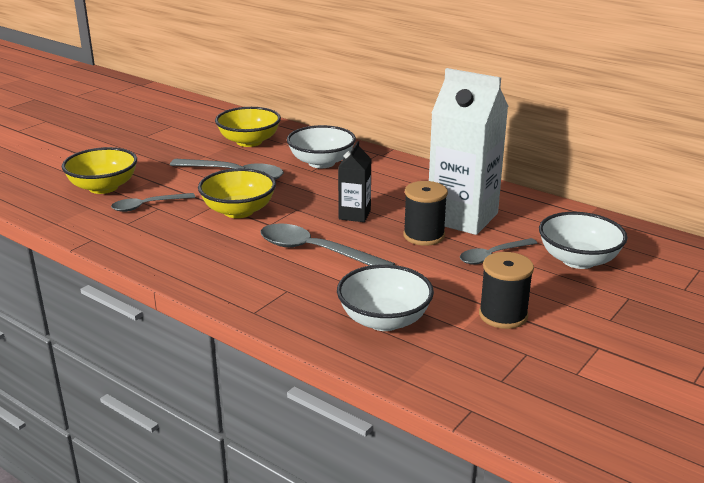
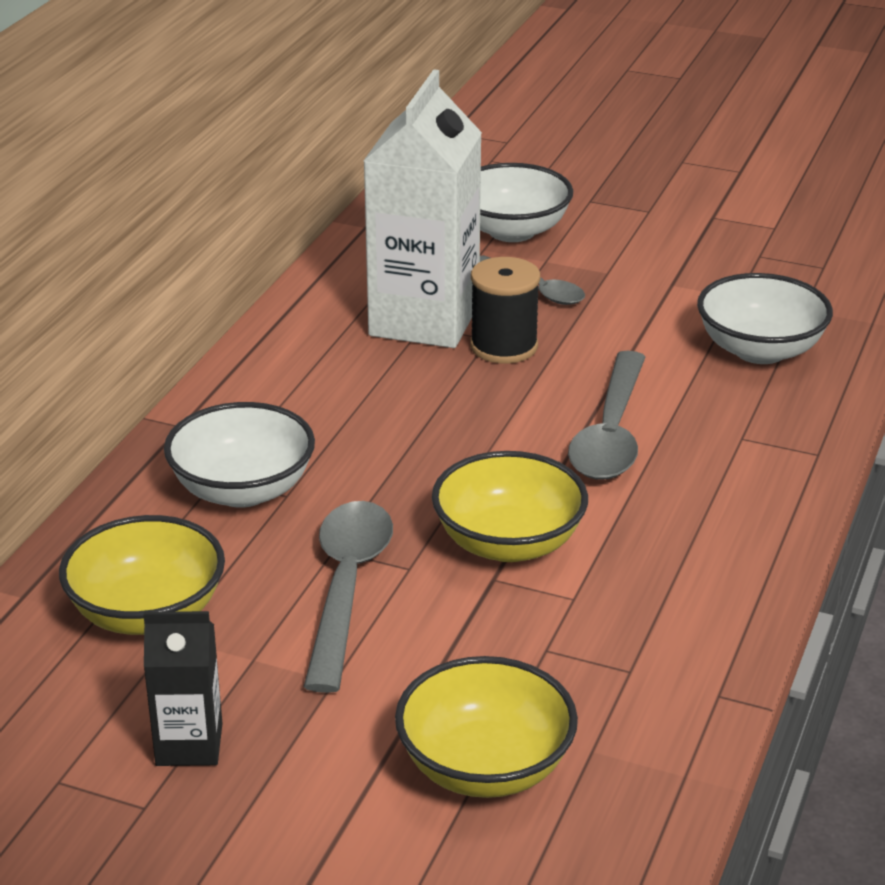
camera: 105 degrees left, 5 degrees up
grey spoon [111,193,195,212] -> none
black carton [338,141,371,222] -> black carton moved to [143,611,223,766]
black spool [479,252,534,329] -> none

